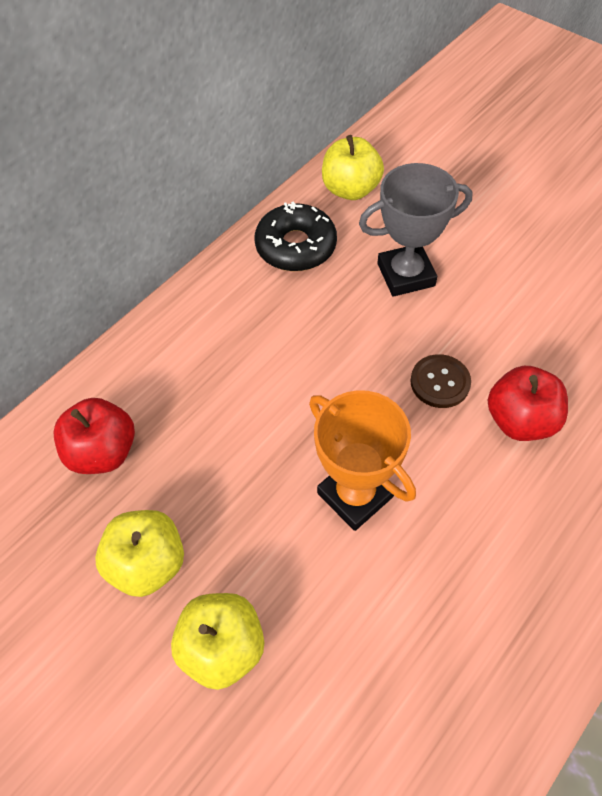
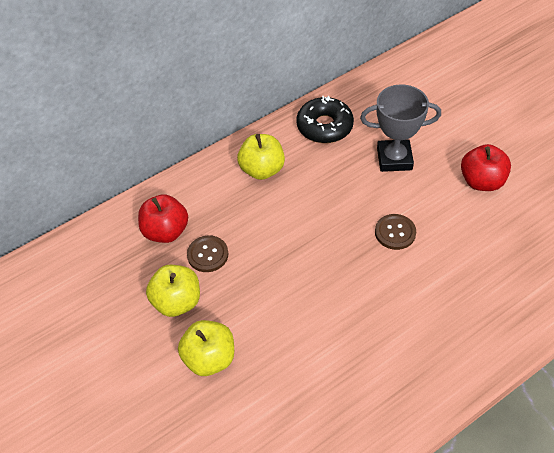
camera: 15 degrees right, 5 degrees down
orange trophy [309,390,416,531] -> none
yellow apple [322,135,384,200] -> yellow apple moved to [237,134,285,180]
red apple [488,366,568,441] -> red apple moved to [461,144,511,191]
none -> brown button [187,235,228,272]

